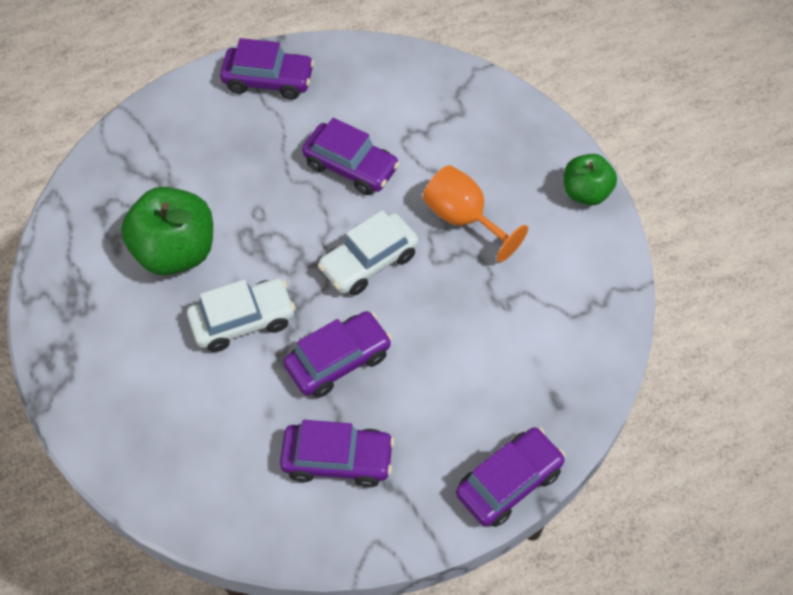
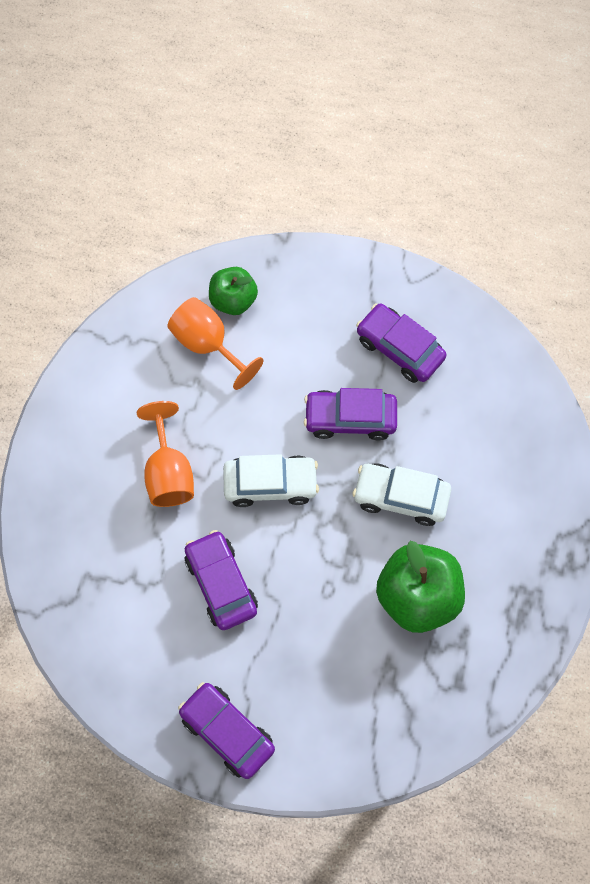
camera: 145 degrees left, 10 degrees up
purple car [456,427,565,527] -> none
green apple [564,154,617,206] -> green apple moved to [209,267,258,315]
none -> orange goblet [167,297,264,390]

